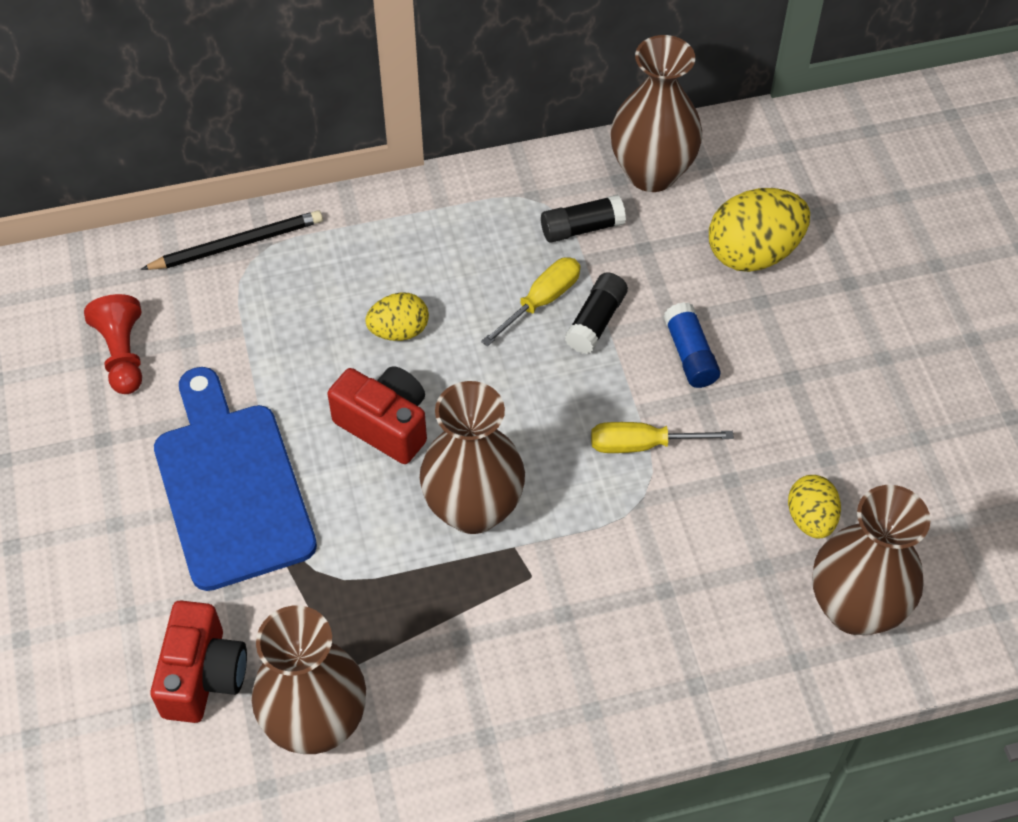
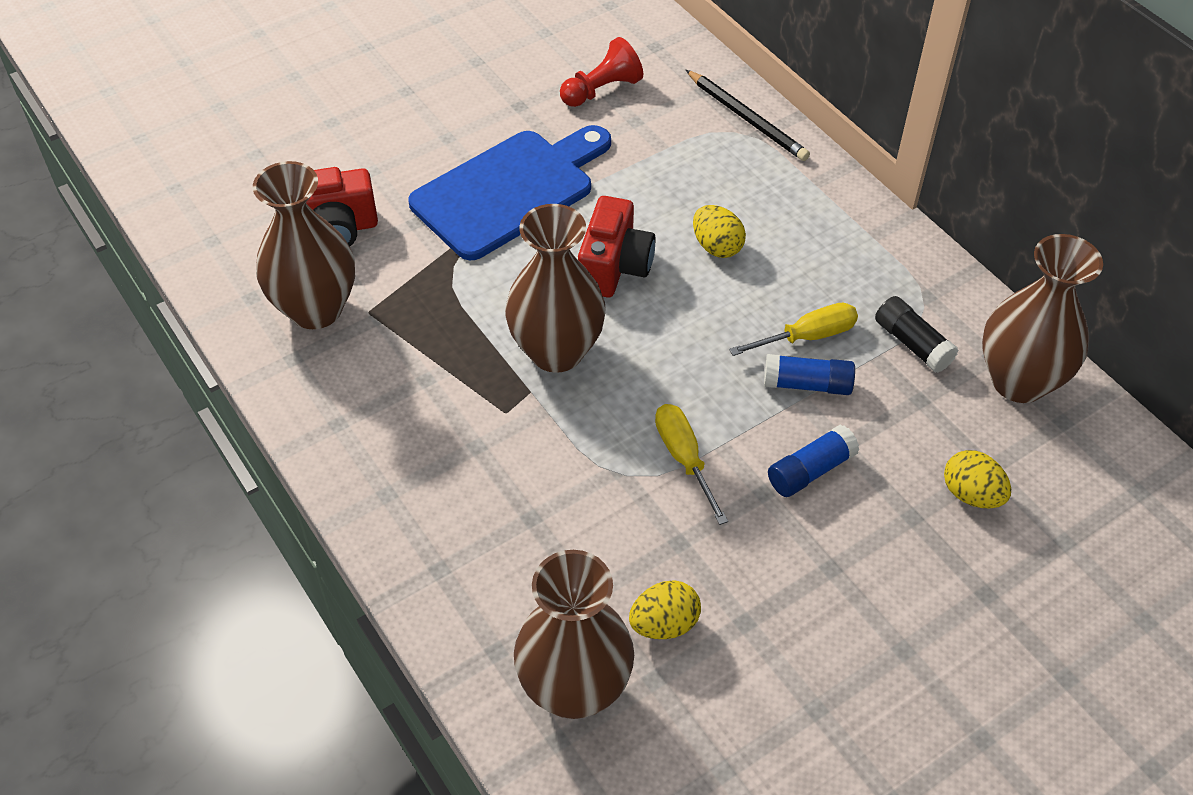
camera: 70 degrees right, 5 degrees down
yellow screwdriver [481,257,580,346] -> yellow screwdriver turned 45 degrees counterclockwise [729,303,858,356]
black glue stick [565,273,628,354] -> blue glue stick [764,354,855,395]
yellow egg [709,188,810,272] -> yellow egg [944,450,1011,508], size x0.59

